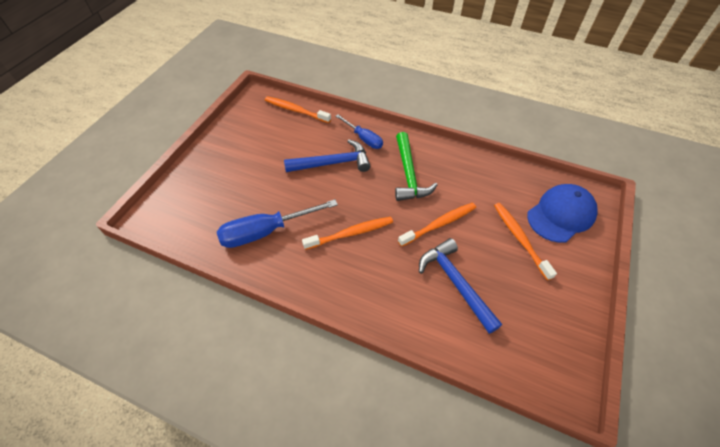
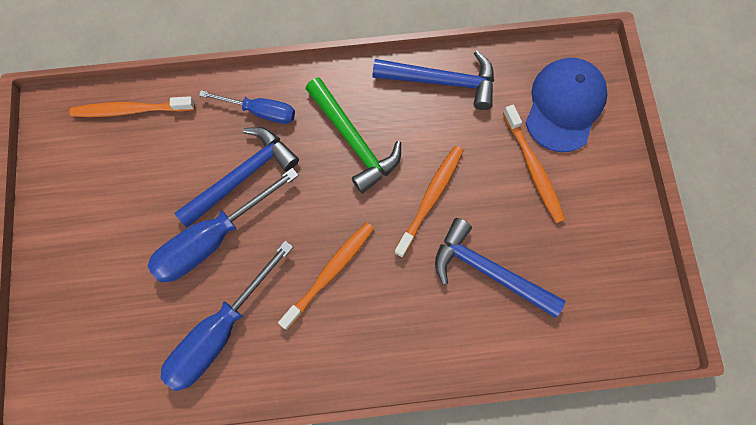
camera: 30 degrees left, 20 degrees up
orange toothbrush [494,203,557,281] -> orange toothbrush turned 150 degrees counterclockwise [503,105,565,223]
none -> blue screwdriver [148,168,299,282]
none -> blue hammer [372,50,494,110]

